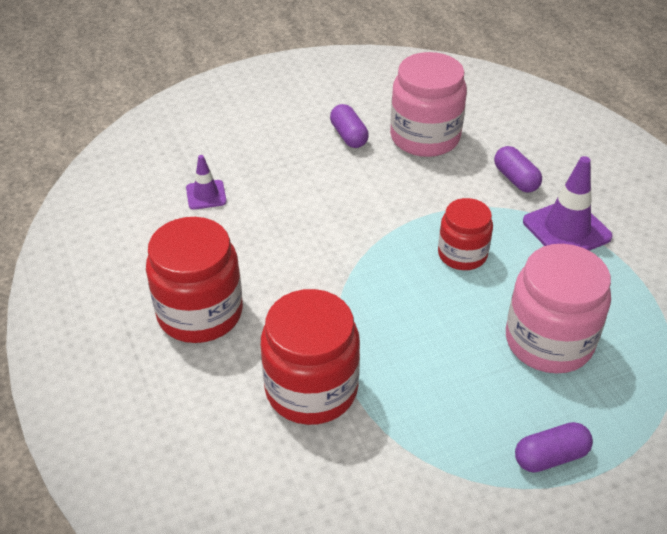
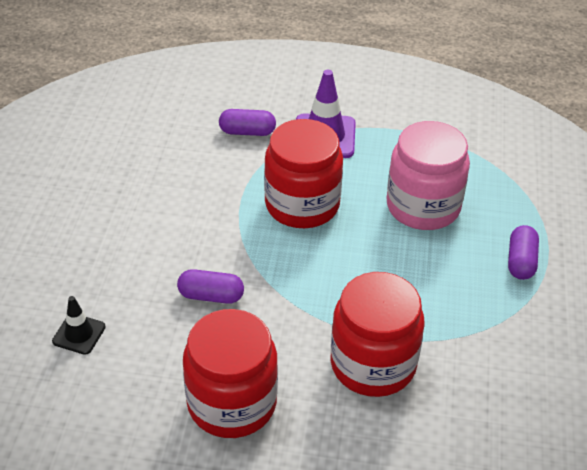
camera: 60 degrees left, 0 degrees up
purple traffic cone [186,155,227,210] -> black traffic cone [52,296,106,355]
purple capsule [330,104,369,148] -> purple capsule moved to [177,269,244,304]
pink jar [390,52,467,157] -> none
red jar [438,198,493,270] -> red jar [264,119,343,228], size x1.62

